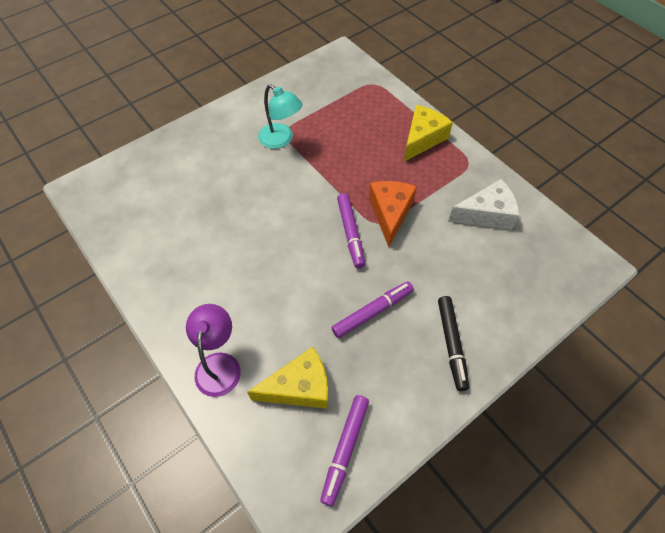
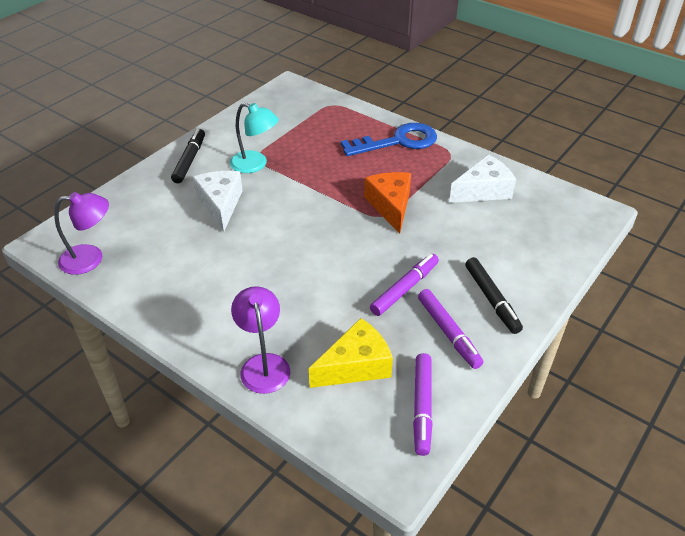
camera: 15 degrees left, 15 degrees down
purple marker [337,193,365,268] -> purple marker moved to [418,289,484,369]
yellow cheese [404,105,453,162] -> blue key [341,123,437,156]
none -> purple lamp [54,192,109,275]
none -> black marker [171,129,205,183]
none -> white cheese [193,171,243,232]

